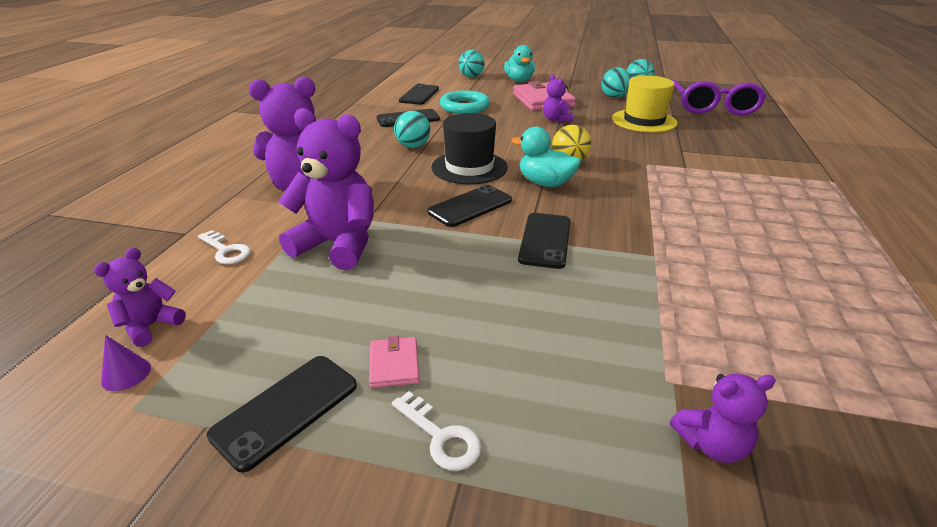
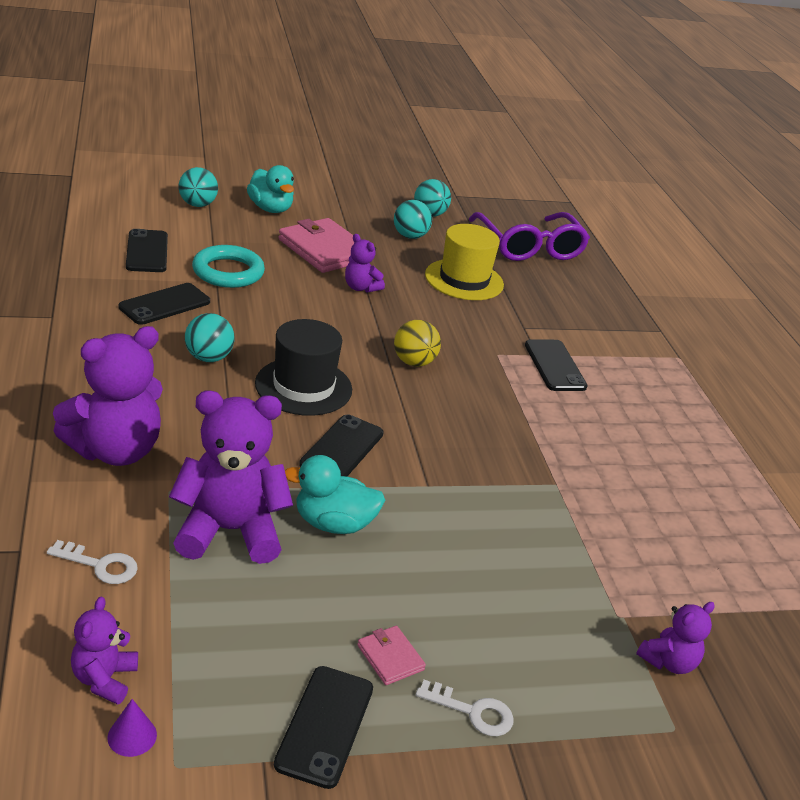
camera: 30 degrees left, 0 degrees up
turquoise duck [511,127,581,187] -> turquoise duck moved to [285,455,385,534]
black phone [518,213,571,269] -> black phone moved to [525,339,588,391]

